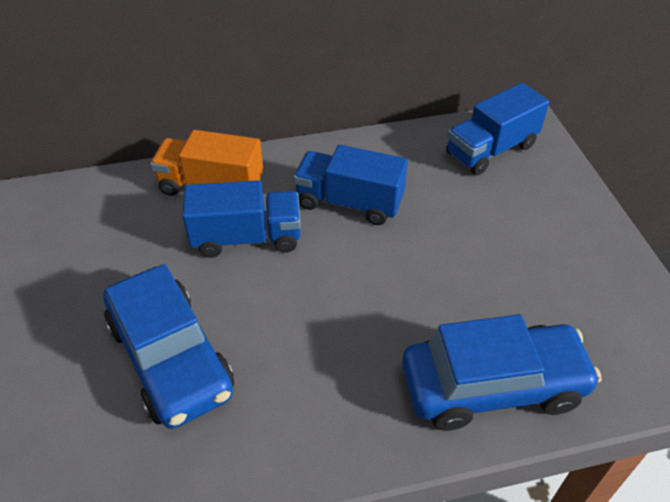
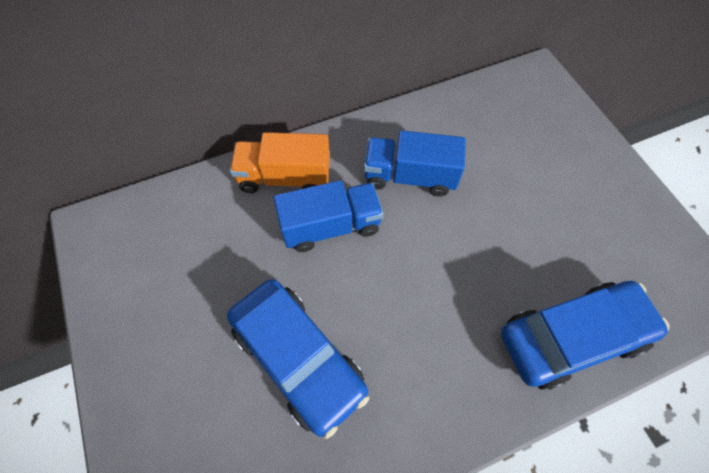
camera: 10 degrees left, 15 degrees up
blue truck [446,83,549,175] -> none

